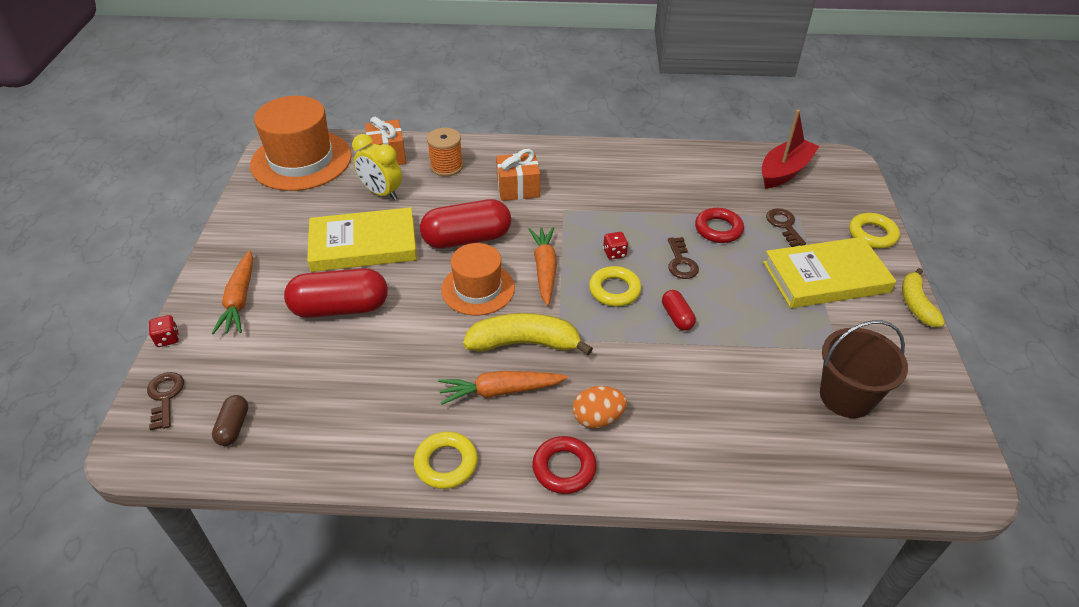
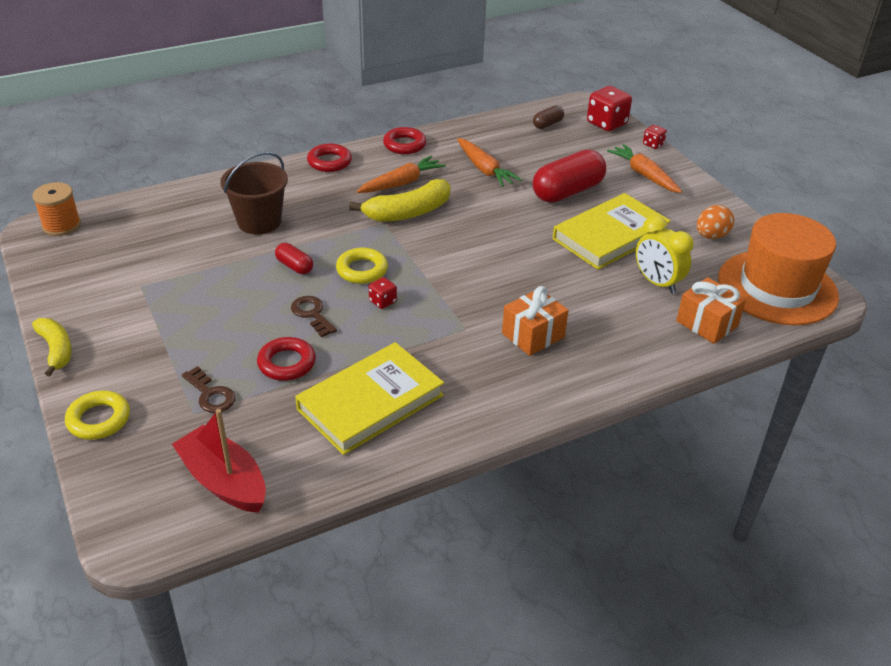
camera: 150 degrees right, 5 degrees down
brown key [147,372,184,431] -> red dice [587,86,632,131]
brown capsule [212,395,248,446] -> brown capsule turned 75 degrees clockwise [533,105,564,129]
yellow clock [352,134,402,200] -> yellow clock turned 135 degrees counterclockwise [636,215,694,294]
yellow ring [414,432,478,489] -> red ring [383,127,426,154]
red capsule [420,199,511,249] -> none
orange spool [427,128,463,176] -> orange spool moved to [33,182,81,236]
orange hat [441,243,515,315] -> none
orange carrot [529,227,557,306] -> orange carrot moved to [457,138,522,187]
orange egg [573,386,627,428] -> orange egg moved to [697,205,734,239]
red boat [762,109,820,188] -> red boat turned 120 degrees clockwise [172,409,266,513]
yellow book [763,237,896,308] -> yellow book moved to [295,342,444,455]
brown bucket [820,320,908,418] -> brown bucket moved to [220,152,288,235]

